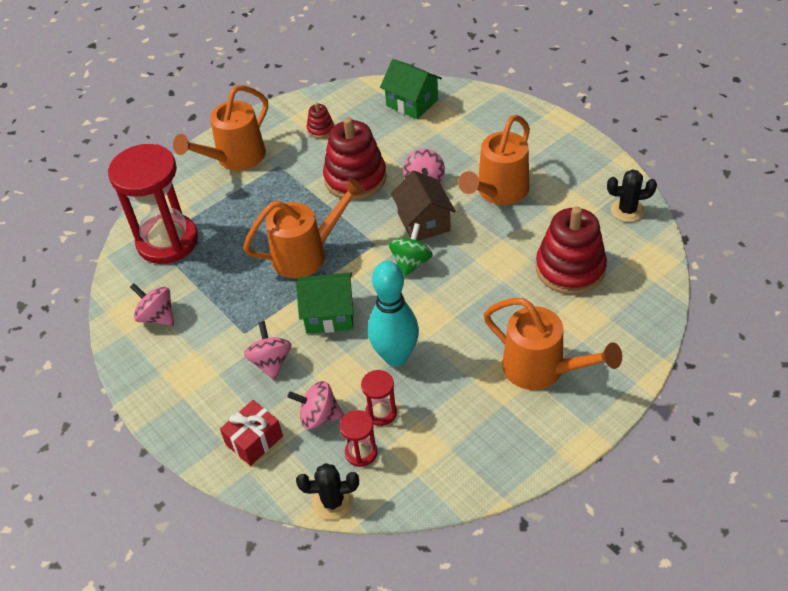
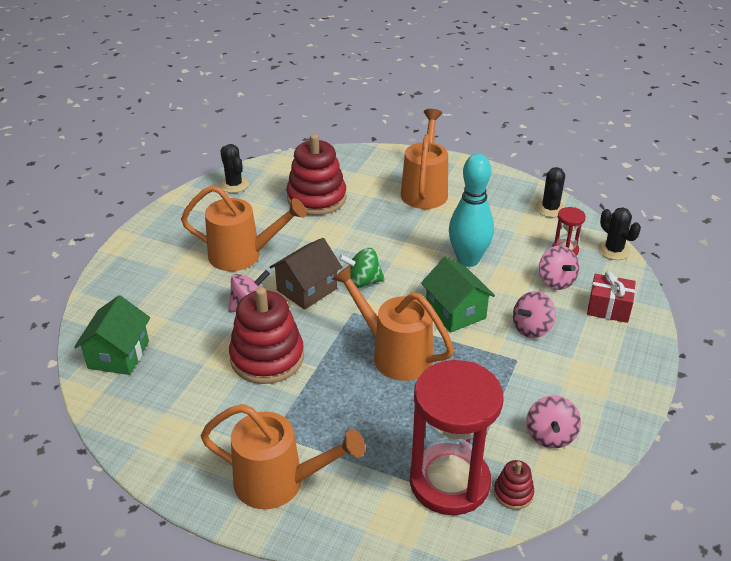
camera: 120 degrees left, 10 degrees down
red stacking toy [307,102,334,138] -> red stacking toy moved to [494,460,534,510]
red hourglass [361,370,397,426] -> none
none -> black cactus [535,167,565,217]

